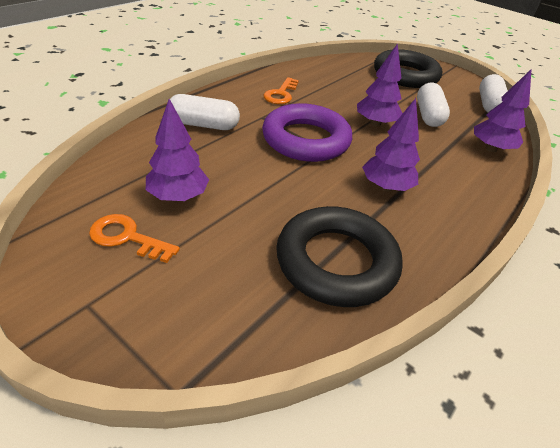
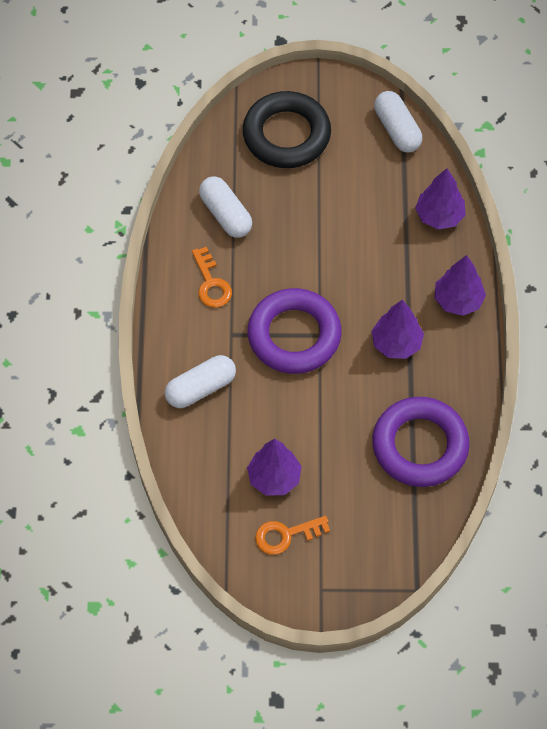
camera: 35 degrees left, 20 degrees up
black ring [276,206,403,307] -> purple ring [372,397,470,487]
purple tree [357,43,403,127] -> purple tree moved to [434,255,486,316]
white capsule [417,83,450,127] -> white capsule moved to [199,177,252,238]

